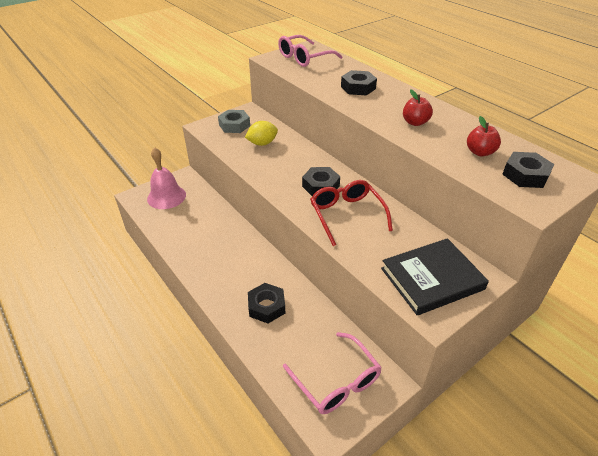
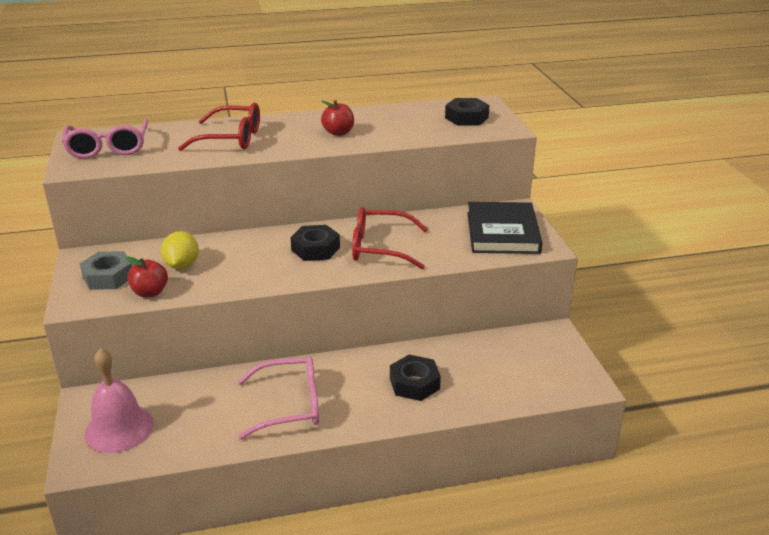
camera: 65 degrees left, 10 degrees down
pink glasses [283,332,382,414] -> pink glasses moved to [238,356,319,439]
black nut [341,70,377,96] -> red glasses [178,103,260,151]
red apple [467,116,501,156] -> red apple moved to [126,256,168,298]

